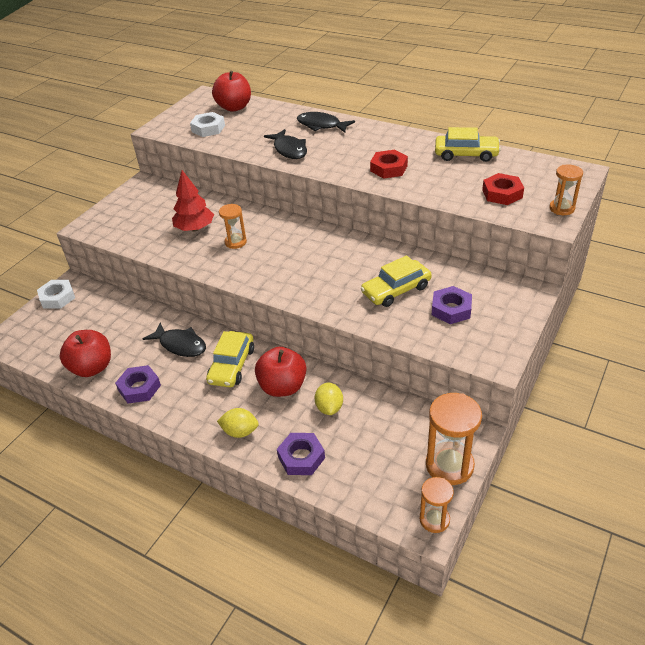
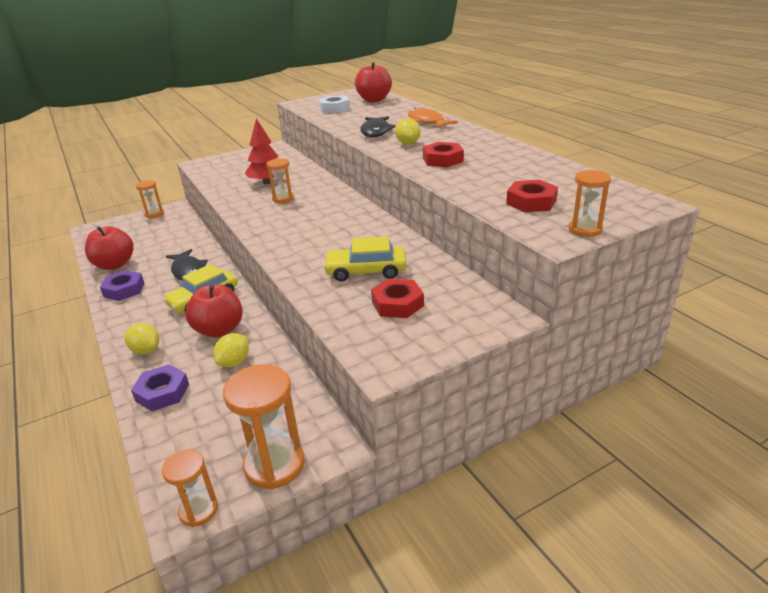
camera: 30 degrees right, 10 degrees down
white nut [37,280,75,309] -> orange hourglass [136,180,164,218]
black fish [297,112,355,133] -> orange fish [408,108,458,128]
purple nut [432,286,472,324] -> red nut [371,279,424,318]
yellow car [435,127,501,162] -> none
none -> yellow lemon [395,118,421,145]

